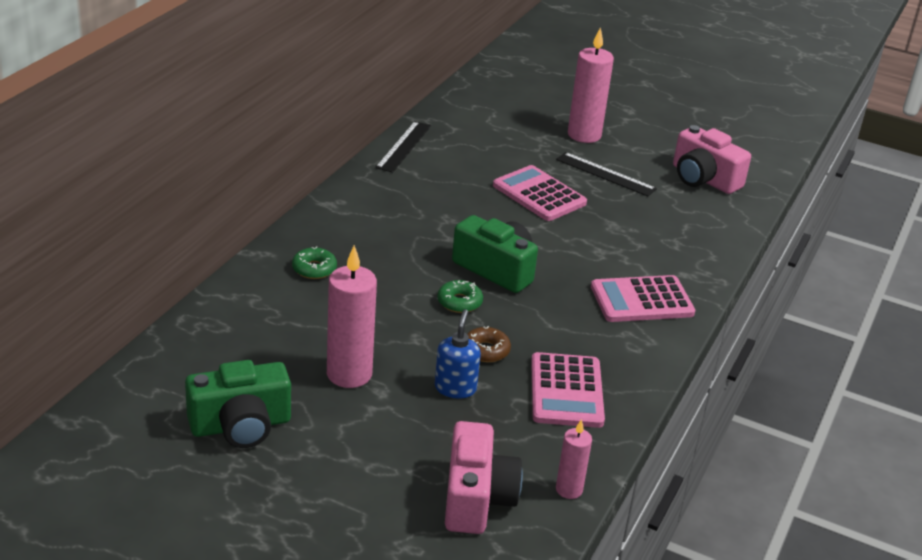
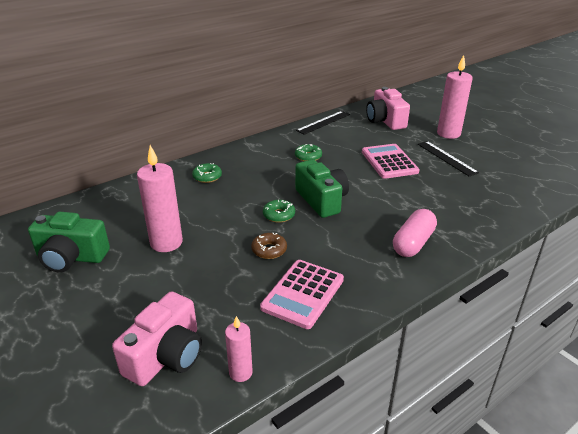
camera: 30 degrees right, 0 degrees up
blue soap dispenser [435,309,481,399] -> none
pink calculator [591,275,695,322] -> pink capsule [393,209,437,257]
pink camera [673,125,751,194] -> pink camera moved to [366,87,410,130]
none -> green donut [295,144,322,161]

